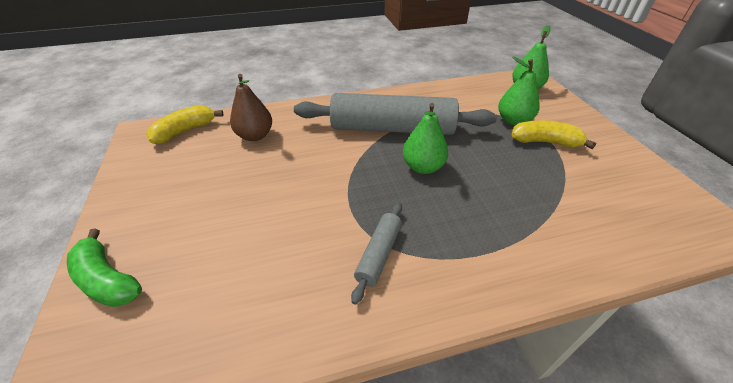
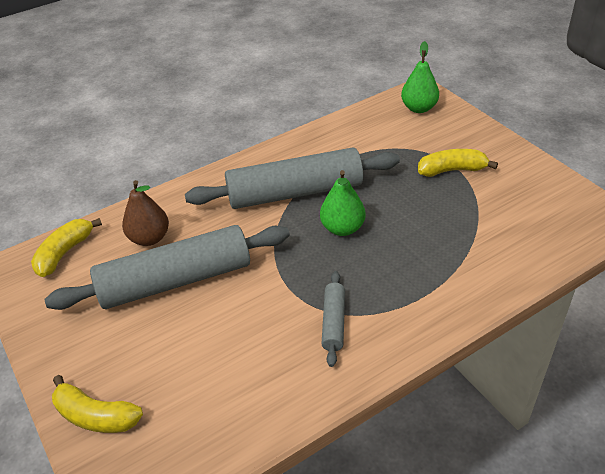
camera: 15 degrees left, 0 degrees up
green banana [67,229,142,307] -> yellow banana [52,375,143,433]
green pear [498,57,540,126] -> none
none -> grey rolling pin [45,225,290,310]

